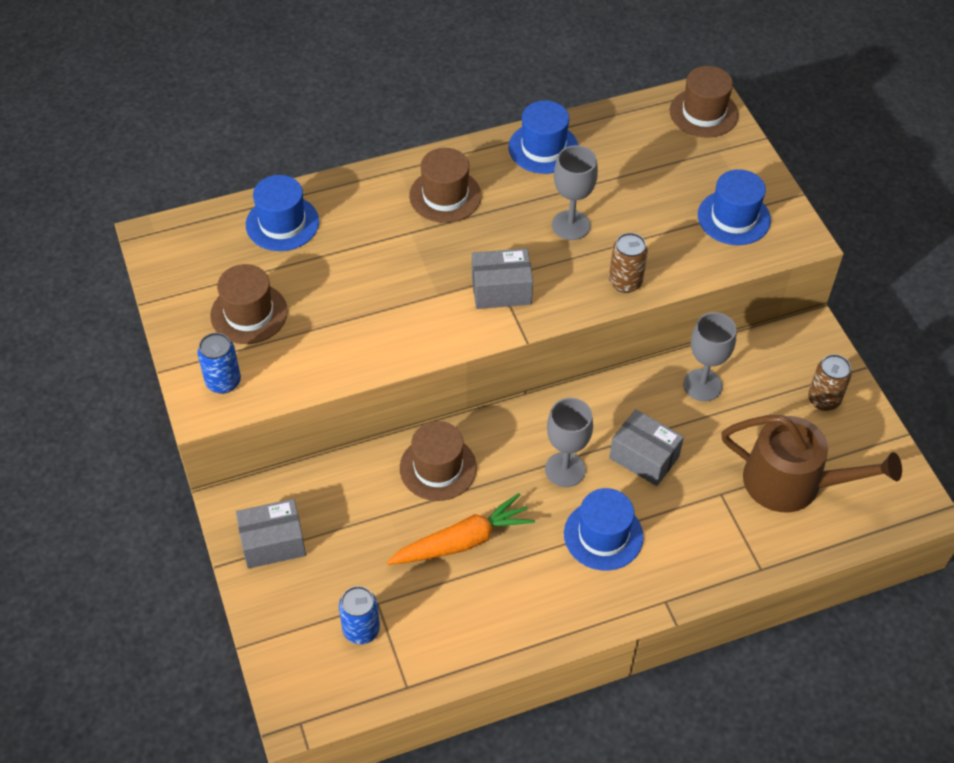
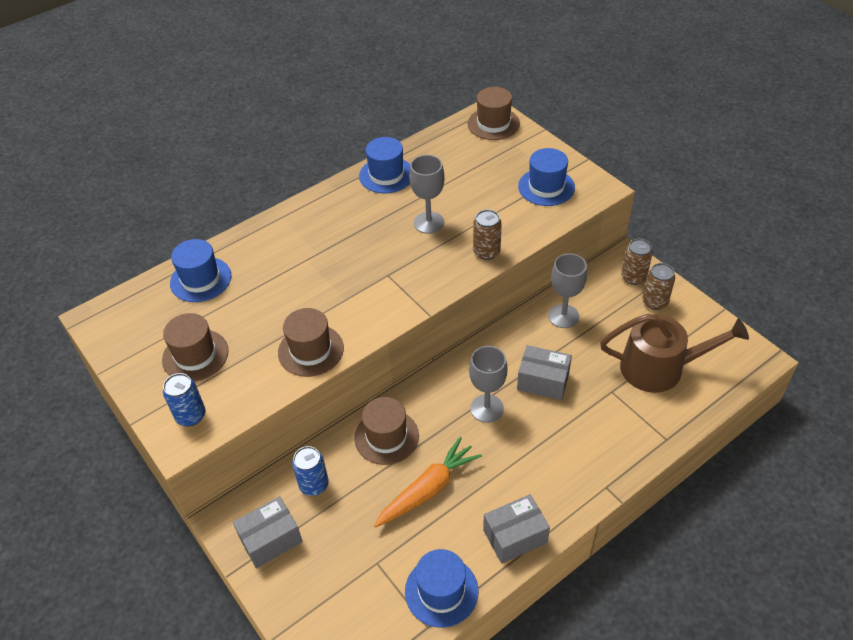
camera: 15 degrees left, 5 degrees down
blue can [339,586,380,644] -> blue can moved to [292,446,329,496]
brown hat [409,148,482,223] -> brown hat moved to [278,308,344,377]
grey box [472,248,533,309] -> grey box moved to [483,494,550,564]
blue hat [564,488,643,571] -> blue hat moved to [405,549,478,628]
none -> brown can [621,239,653,285]

